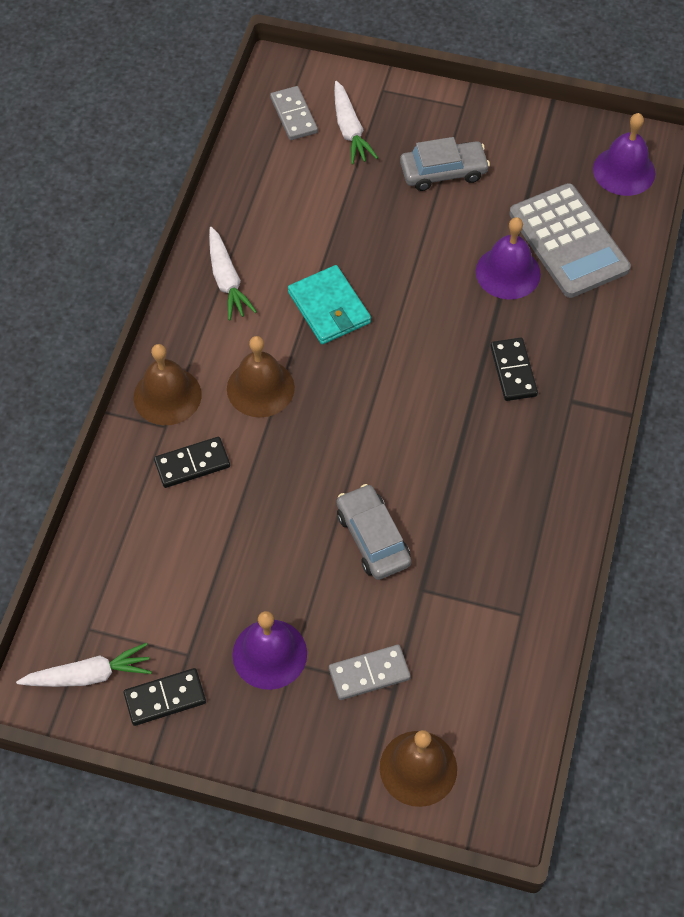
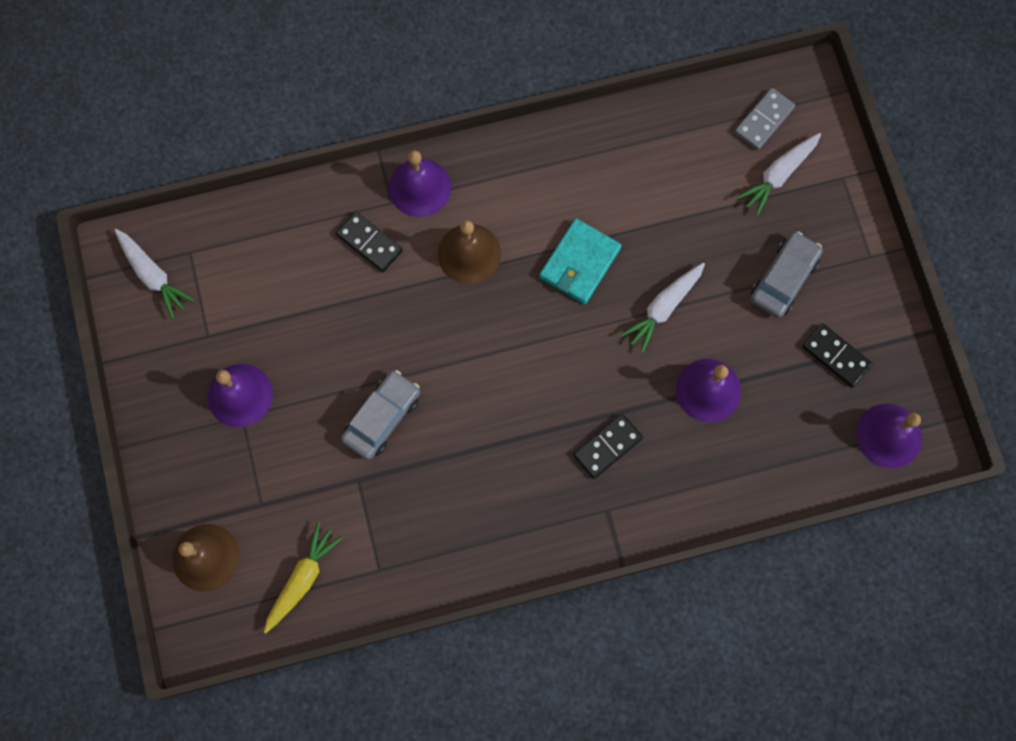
camera: 60 degrees right, 15 degrees up
black domino [124,668,206,726] -> black domino moved to [802,323,873,387]
brown bell [134,344,202,425] -> purple bell [389,150,451,217]
white carrot [209,227,257,320] -> white carrot moved to [621,263,705,353]
grey domino [329,645,411,700] -> none
grey car [400,137,490,191] -> grey car turned 105 degrees counterclockwise [750,231,823,318]
grey calculator [509,183,631,298] -> none
none -> yellow carrot [264,522,343,634]

